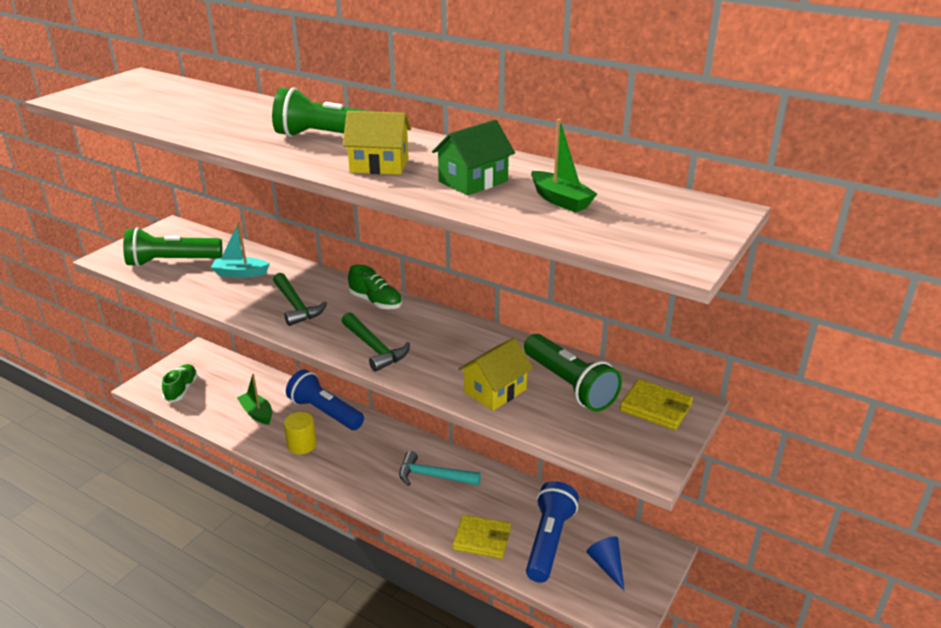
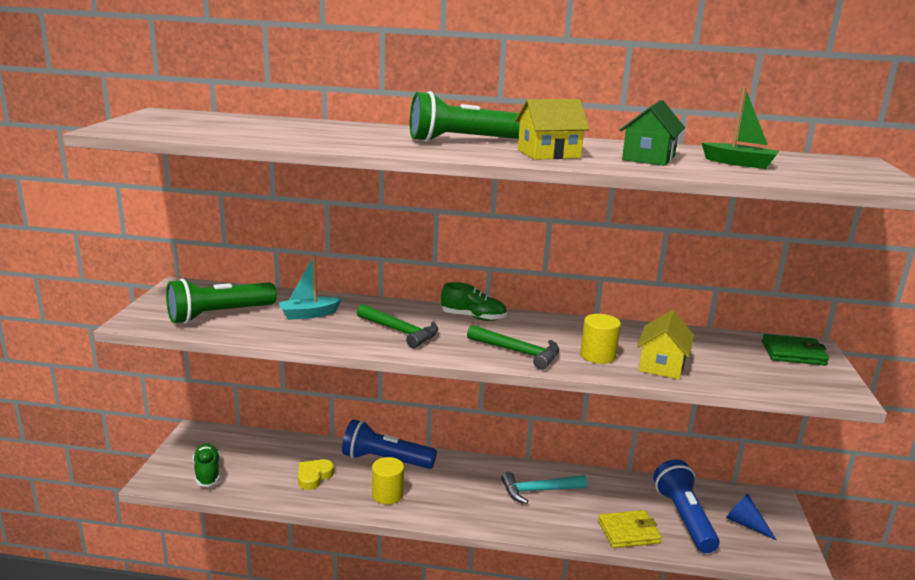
camera: 25 degrees left, 10 degrees down
green boat [237,374,272,425] -> yellow heart [298,459,334,490]
green flashlight [524,334,622,412] -> none
yellow wallet [620,379,693,430] -> green wallet [762,334,829,366]
none -> yellow cylinder [580,314,621,364]

